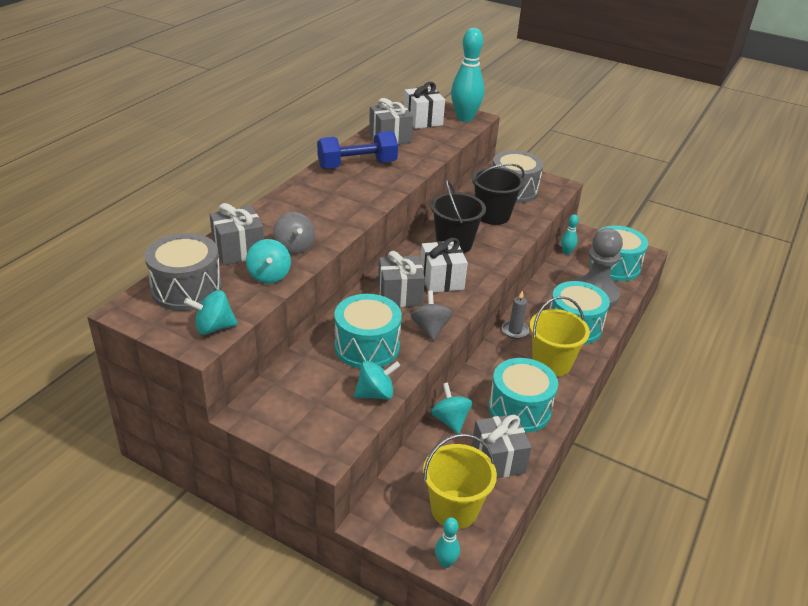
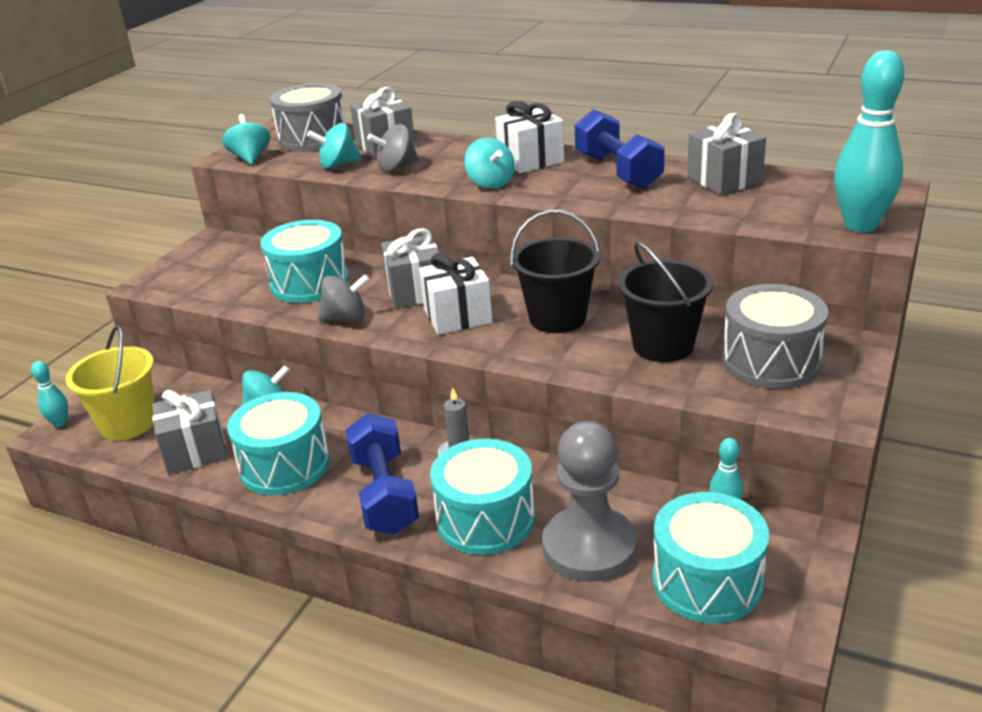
camera: 90 degrees right, 5 degrees down
turquoise spinning top [354,361,400,400] -> turquoise spinning top moved to [465,138,515,189]
white gift [404,82,445,129] -> white gift moved to [495,101,564,173]
yellow bucket [530,296,590,377] -> blue dumbbell [345,413,419,535]

